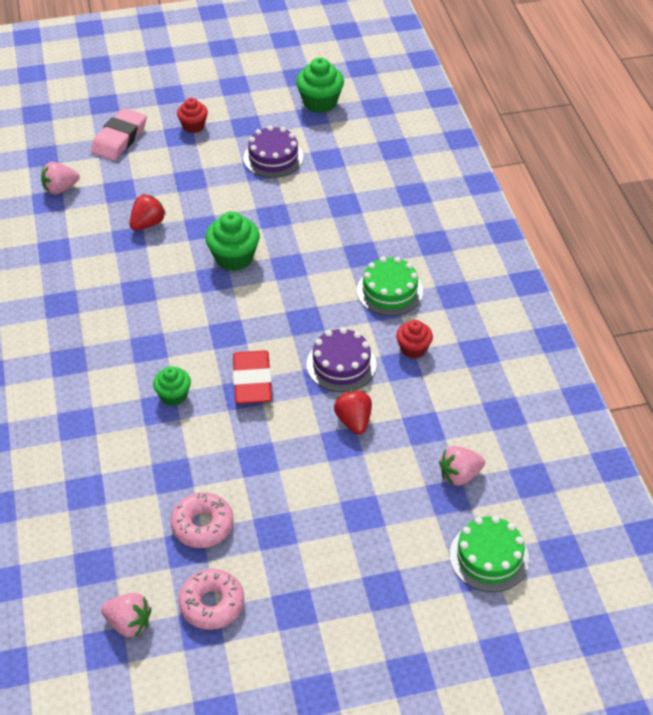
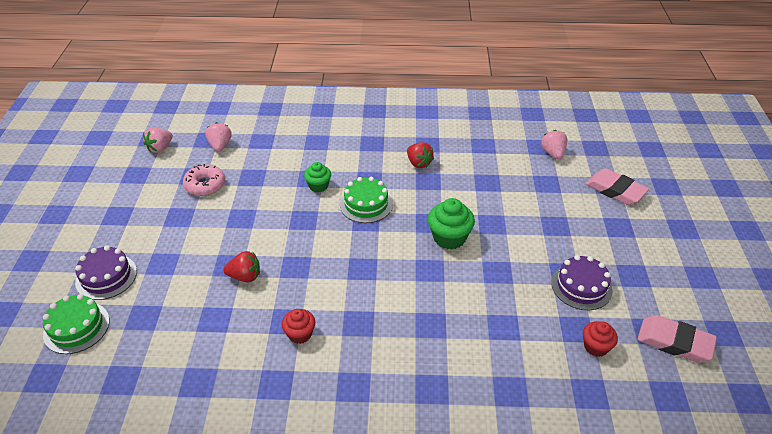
camera: 105 degrees right, 5 degrees down
red strawberry [130,194,166,230] -> red strawberry moved to [407,142,434,168]
red cupcake [177,98,208,133] -> red cupcake moved to [583,321,618,357]
pink donut [178,569,244,630] -> none
red eraser [233,350,272,404] -> none
green cupcake [296,57,344,113] -> pink eraser [638,315,717,363]
purple cake [306,327,377,392] -> purple cake moved to [75,245,137,300]
green cake [357,257,423,316] -> green cake moved to [340,177,393,223]
pink strawberry [439,446,485,486] -> pink strawberry moved to [205,122,232,152]

